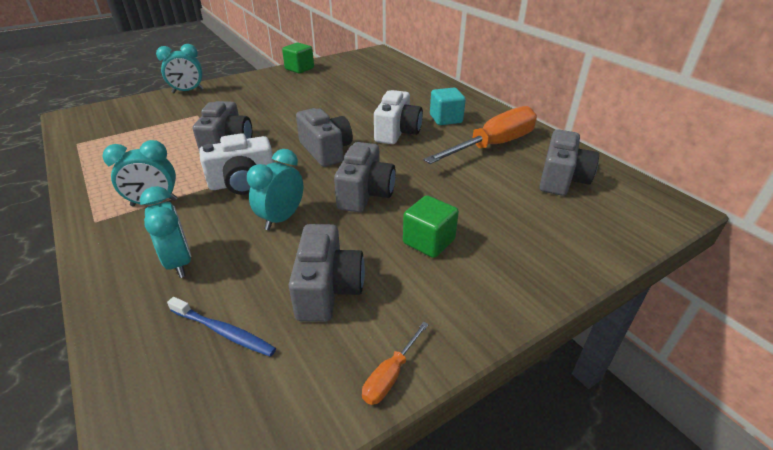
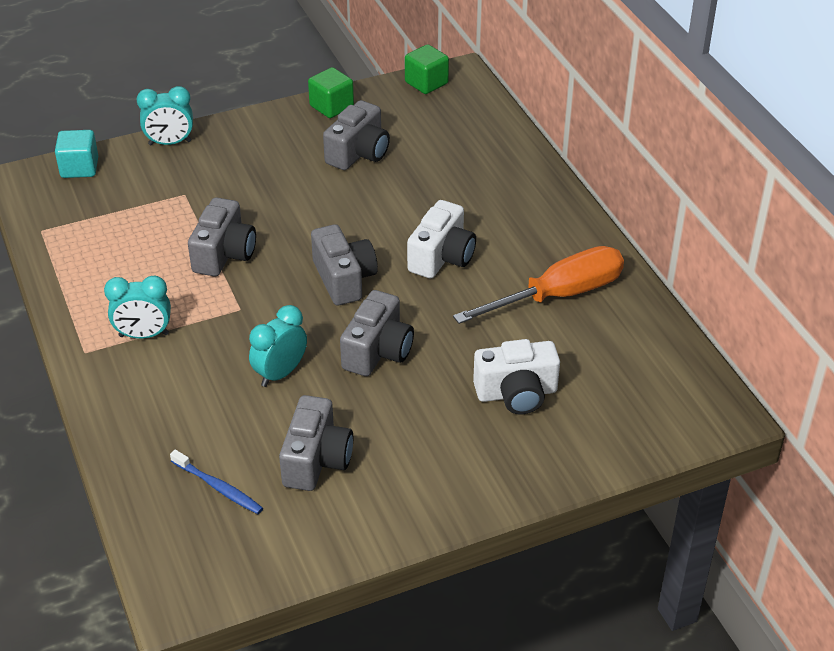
camera: 10 degrees right, 5 degrees up
turquoise clock [140,186,192,278] -> none
white camera [199,133,274,195] -> white camera moved to [473,339,560,415]
orange screwdriver [362,322,429,405] -> none
green cube [403,195,459,258] -> green cube moved to [405,44,449,94]
turquoise cube [430,88,466,125] -> turquoise cube moved to [55,130,98,178]
grey camera [539,129,599,196] -> grey camera moved to [323,100,390,170]

